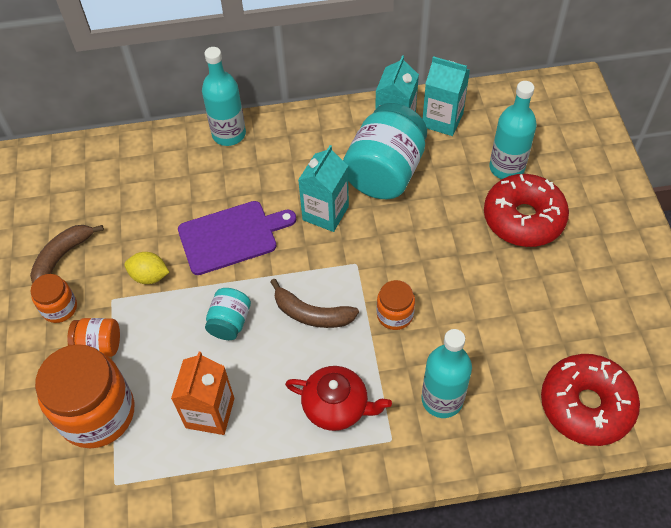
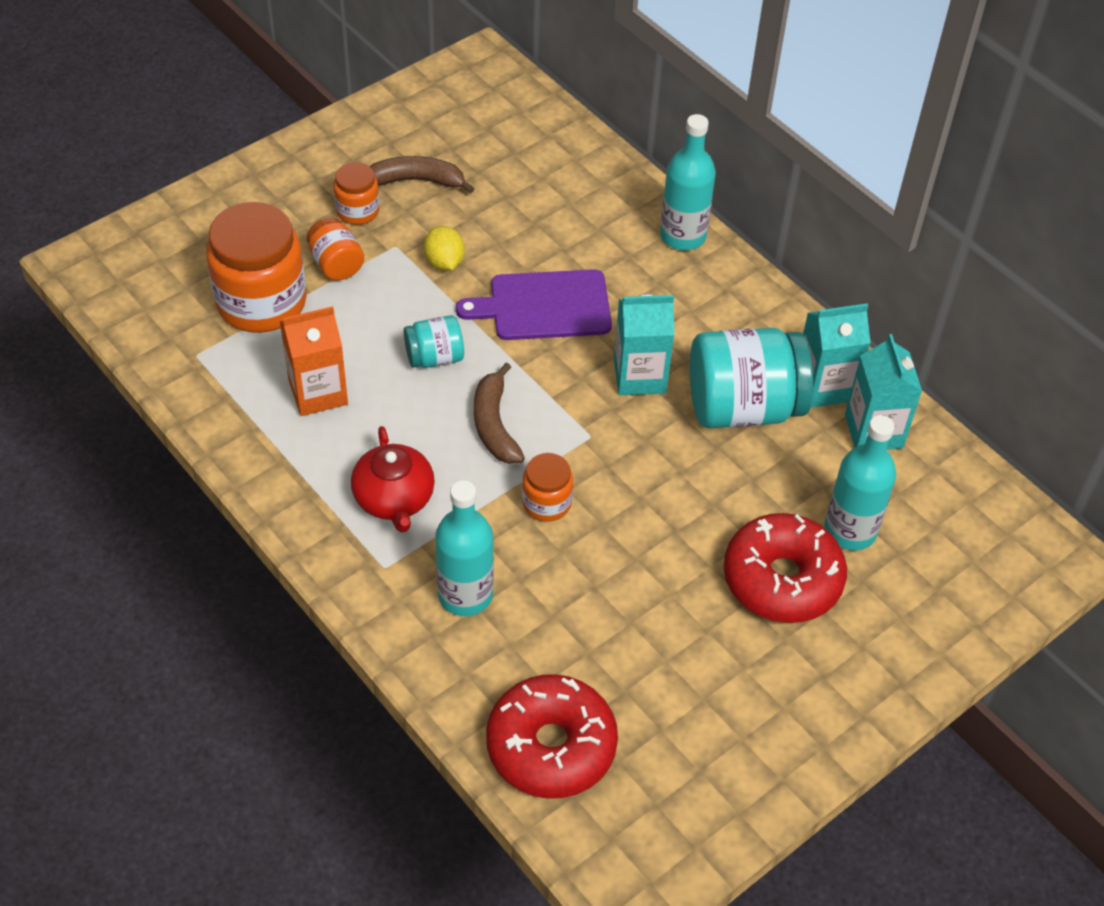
camera: 55 degrees right, 5 degrees down
purple cutting board [178,201,296,275] -> purple cutting board turned 135 degrees clockwise [456,269,612,340]

